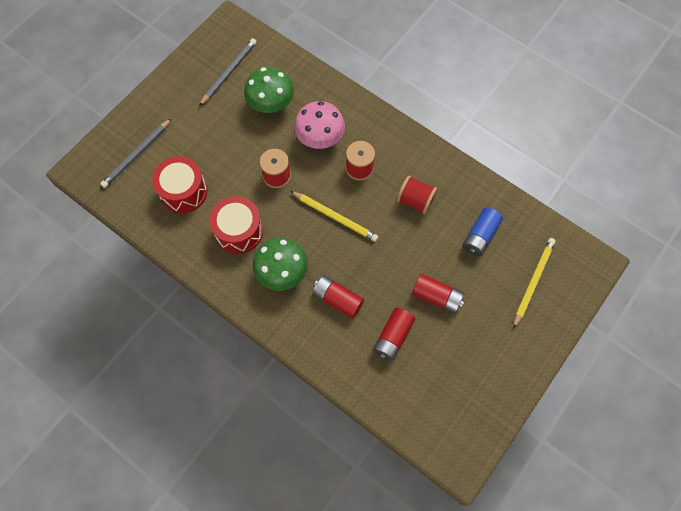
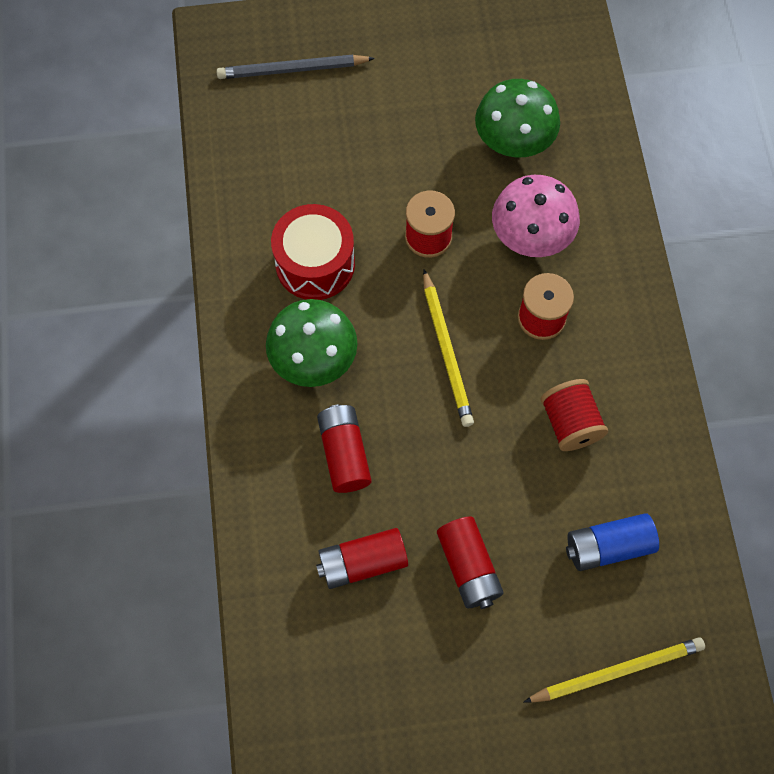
camera: 45 degrees right, 0 degrees up
red drum [152,156,207,213] -> none
grey pencil [199,38,257,106] -> none

